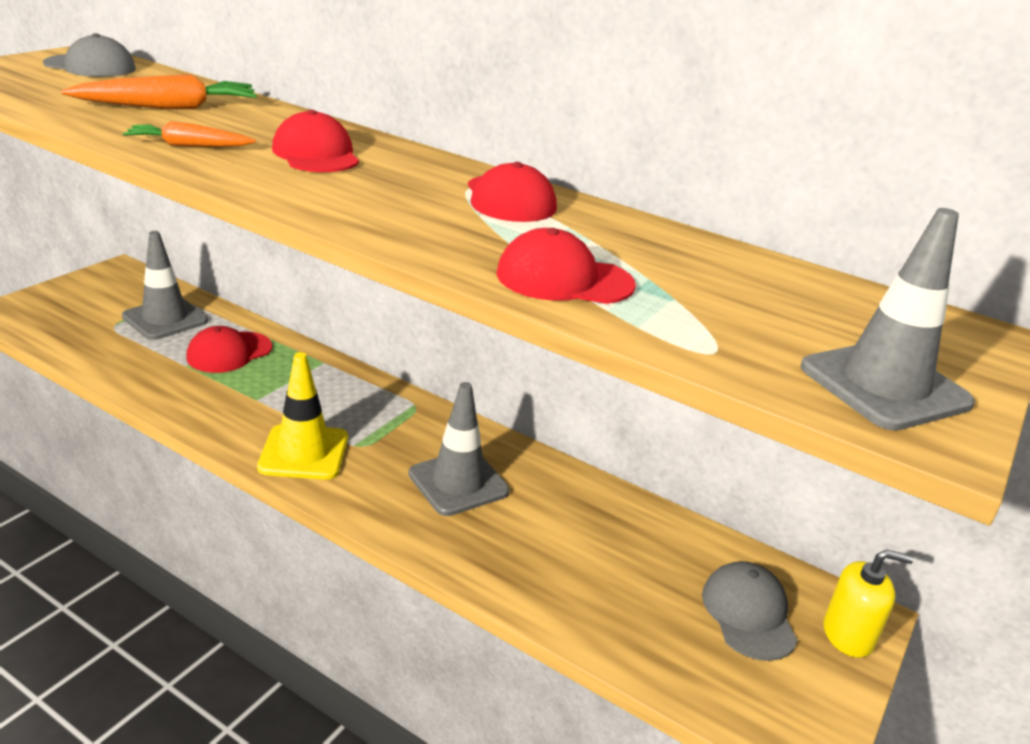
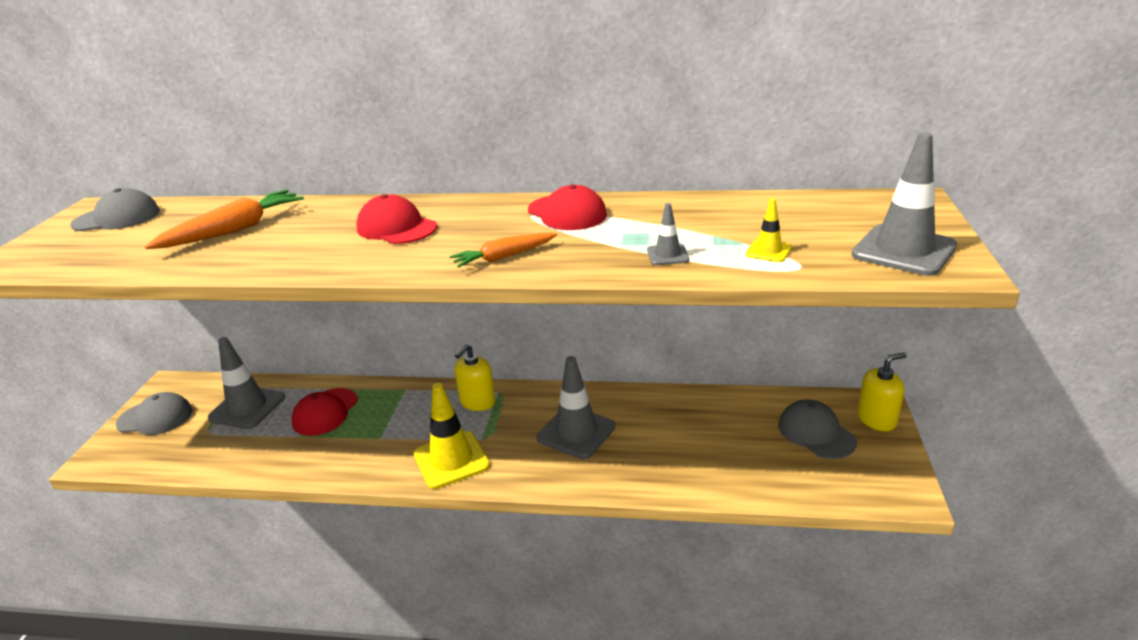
camera: 20 degrees left, 0 degrees up
orange carrot [123,121,256,147] -> orange carrot moved to [449,233,557,268]
red cap [497,228,636,304] -> grey traffic cone [647,203,689,265]
none -> grey cap [116,392,192,435]
none -> yellow soap dispenser [454,344,495,411]
none -> yellow traffic cone [746,198,792,262]

